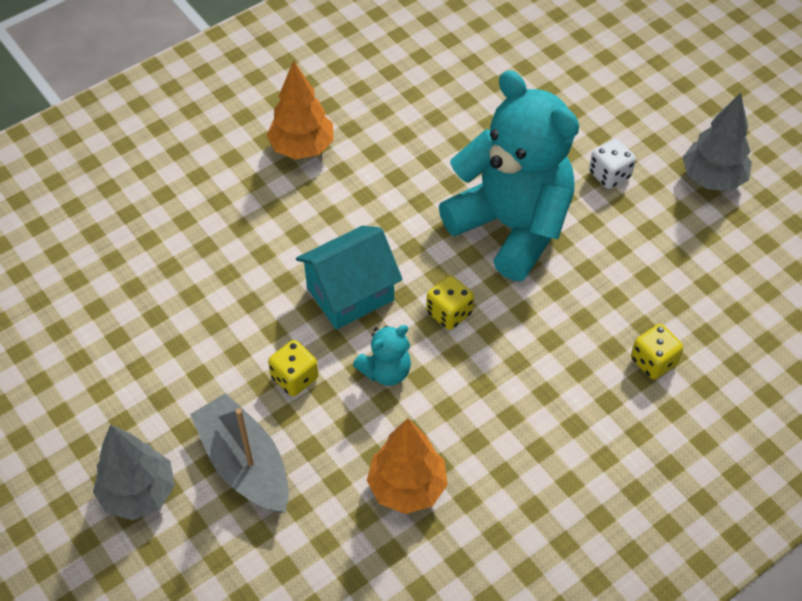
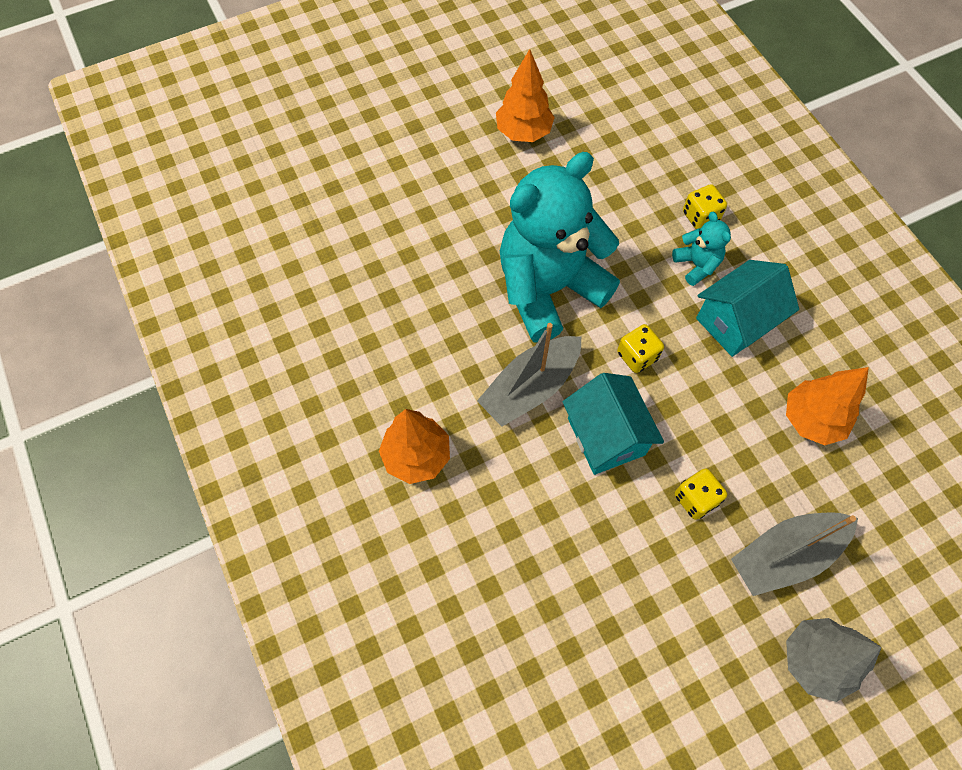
camera: 80 degrees left, 10 degrees up
turquoise teddy bear [353,325,411,386] -> turquoise teddy bear moved to [672,212,731,286]
white dice [589,139,636,189] -> none
grey tree [683,93,752,191] -> orange tree [496,49,555,142]
none -> grey boat [477,323,581,427]
none -> turquoise house [696,260,799,357]

